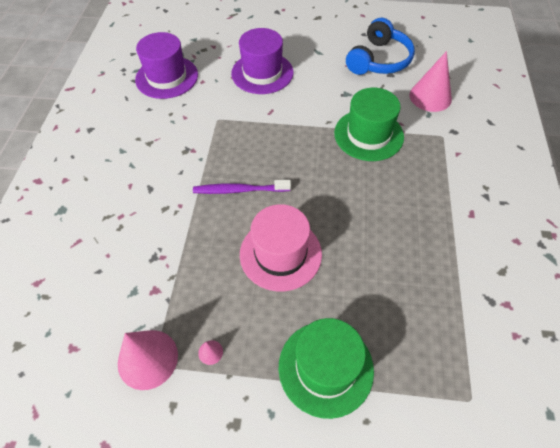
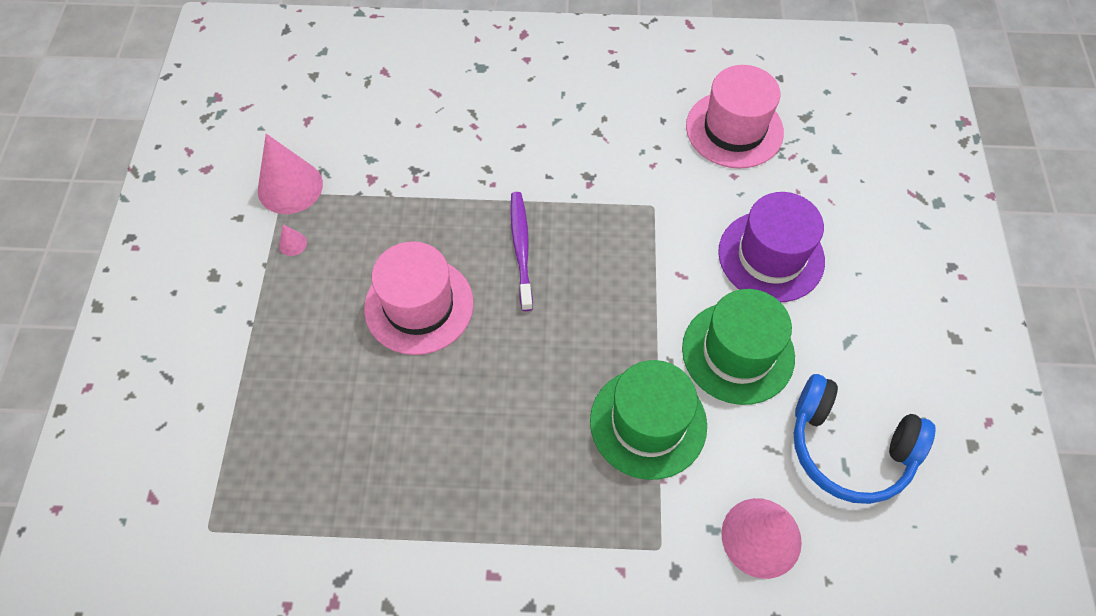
camera: 85 degrees right, 5 degrees up
purple hat [135,32,198,99] -> pink hat [686,65,784,169]
green hat [279,318,374,419] -> green hat moved to [682,289,795,405]

